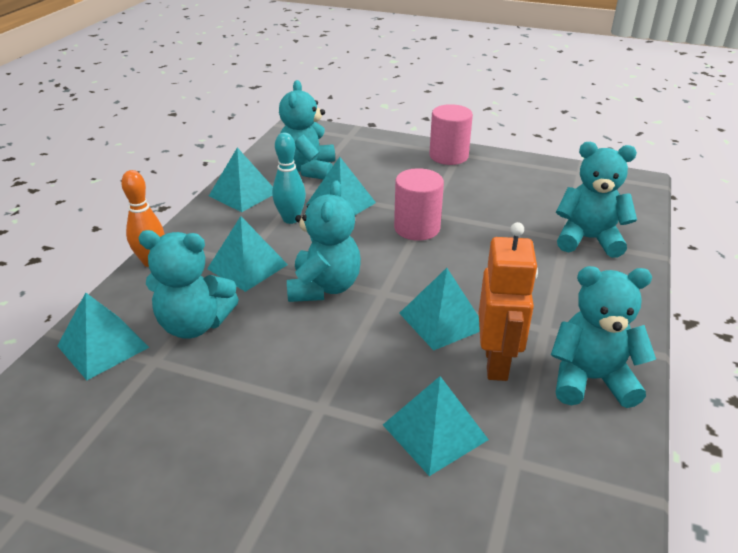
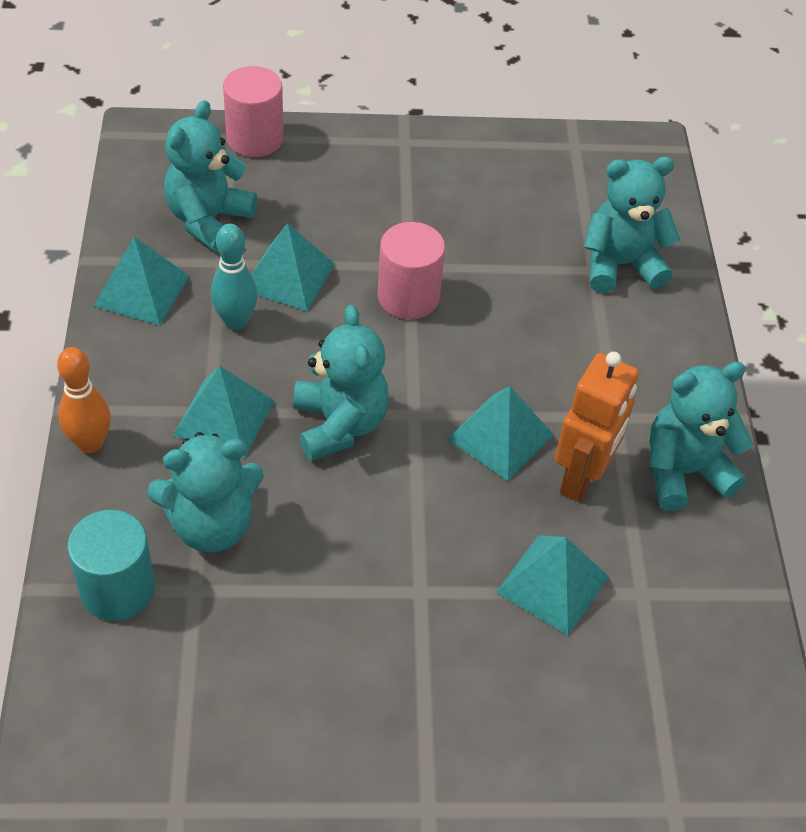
camera: 25 degrees left, 15 degrees up
turquoise pyramid [57,293,150,380] -> turquoise cylinder [67,510,155,621]
turquoise teddy bear [279,80,335,180] -> turquoise teddy bear turned 45 degrees clockwise [164,100,257,253]
pink cylinder [429,104,473,165] -> pink cylinder moved to [223,66,284,157]
orange robot [479,222,538,381] -> orange robot turned 45 degrees clockwise [555,352,639,502]

